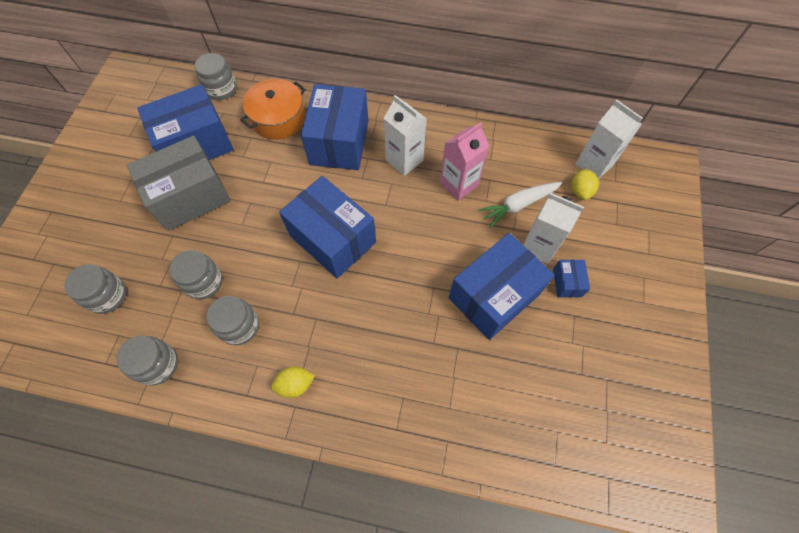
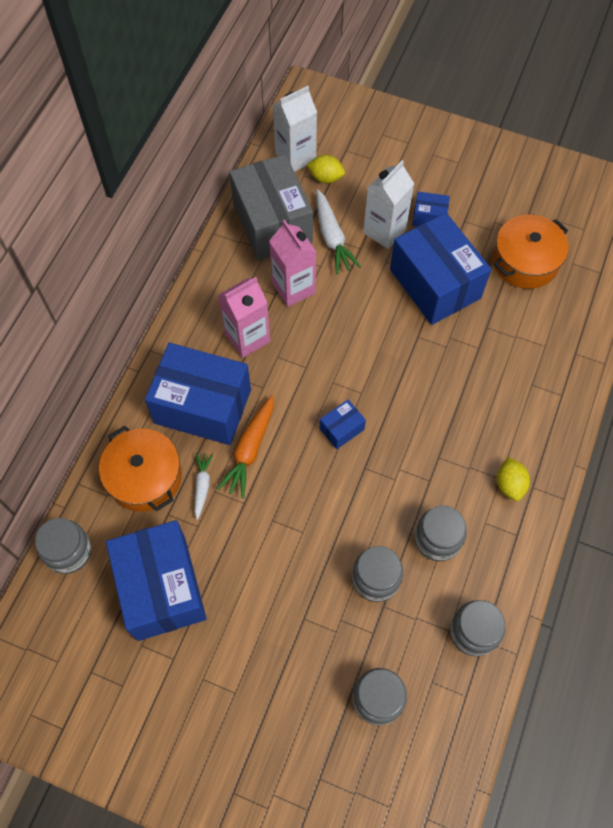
camera: 80 degrees left, 0 degrees up
grey box [126,136,231,231] -> grey box moved to [229,154,313,261]
blue box [279,176,376,279] -> blue box [320,400,366,449], size x0.43
white carton [384,95,427,176] -> pink carton [218,277,270,358]
none -> white carrot [195,453,213,520]
none -> orange carrot [217,395,274,499]
none -> orange pot [493,215,569,289]

